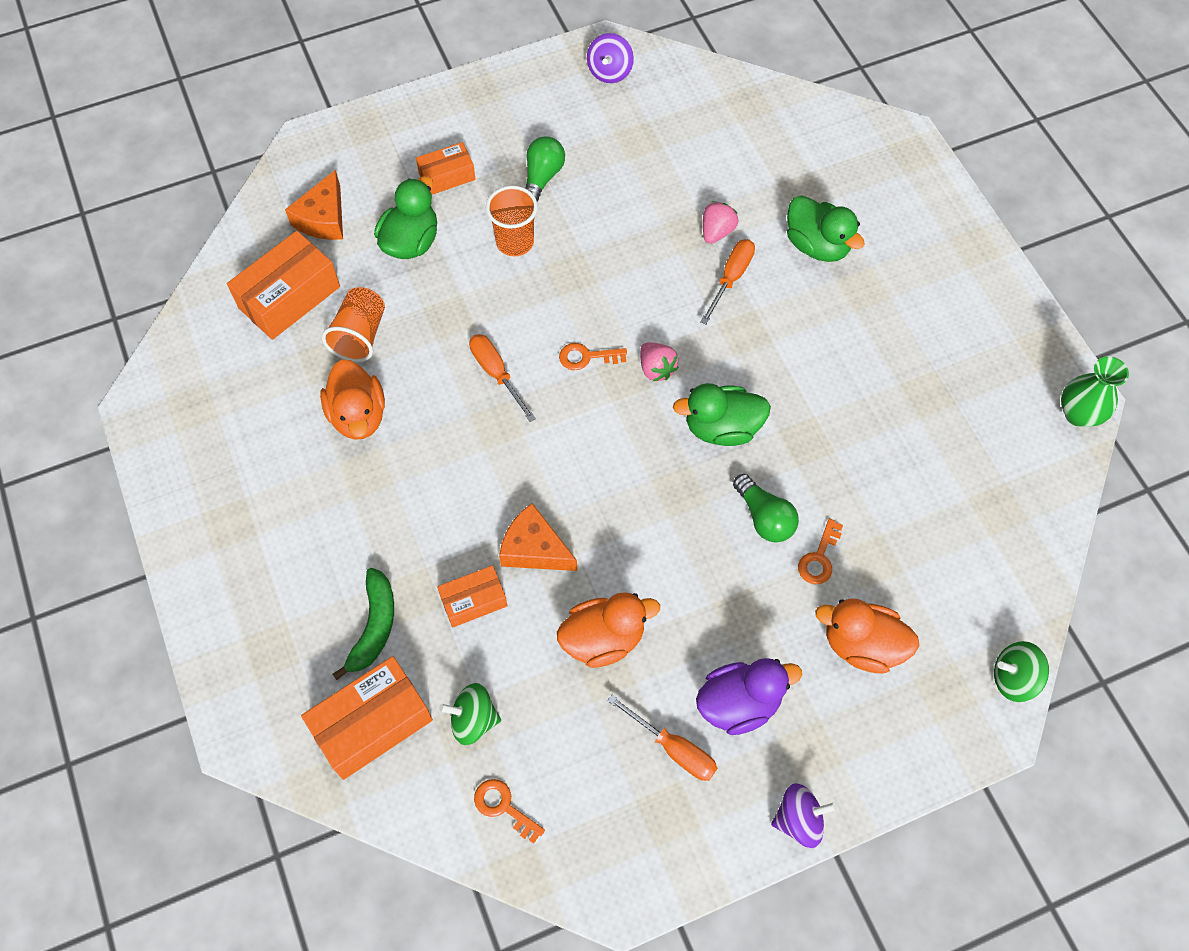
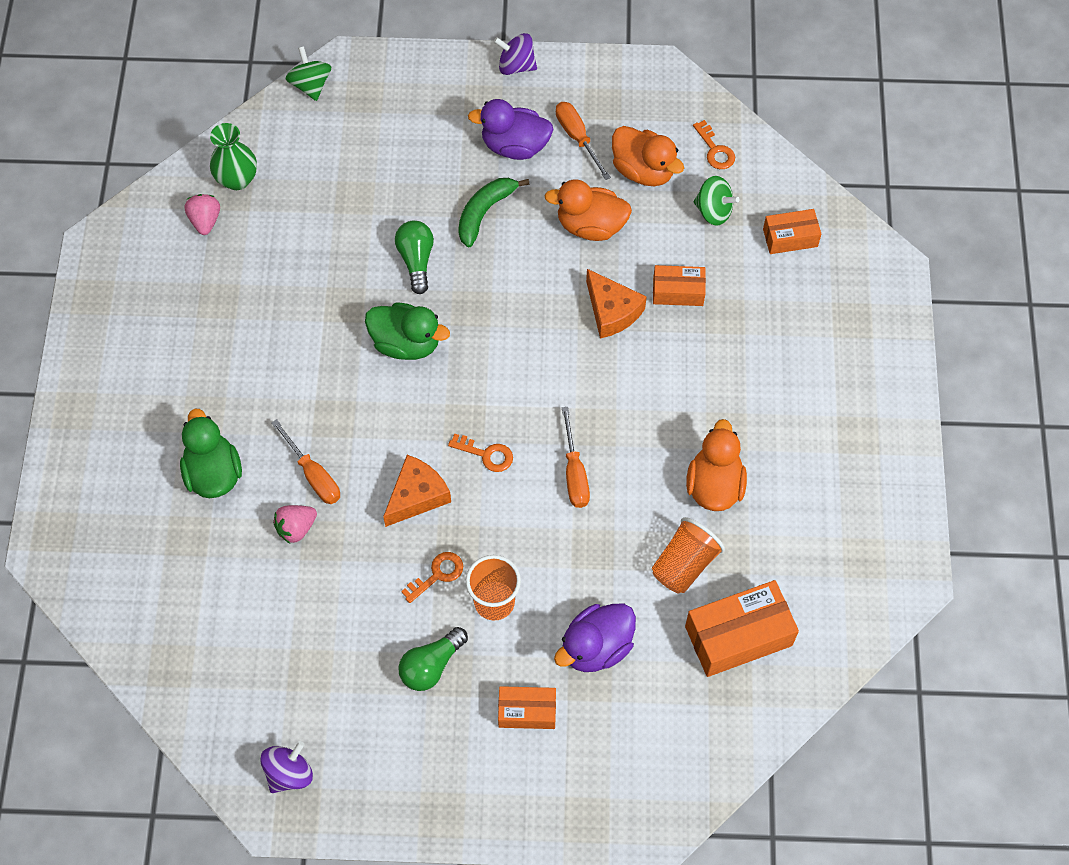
camera: 155 degrees left, 0 degrees up
orange cheese [285,170,343,240] -> orange cheese moved to [383,455,451,527]
orange box [301,656,433,780] -> orange box [763,209,821,254], size x0.59
green banana [332,568,394,680] -> green banana moved to [458,178,530,247]
green duck [374,176,437,259] -> purple duck [554,604,636,672]
pink strawberry [640,342,679,381] -> pink strawberry moved to [185,194,220,235]
orange screwdriver [700,239,755,324] -> orange screwdriver turned 90 degrees counterclockwise [271,419,340,504]
orange key [798,519,843,584] -> orange key moved to [401,552,463,603]
orange duck [815,598,920,673] -> orange duck moved to [612,126,684,186]
green spinning top [994,641,1049,702] -> green spinning top turned 135 degrees counterclockwise [286,46,331,101]
green vase [1061,356,1129,427] -> green vase moved to [210,123,257,190]

